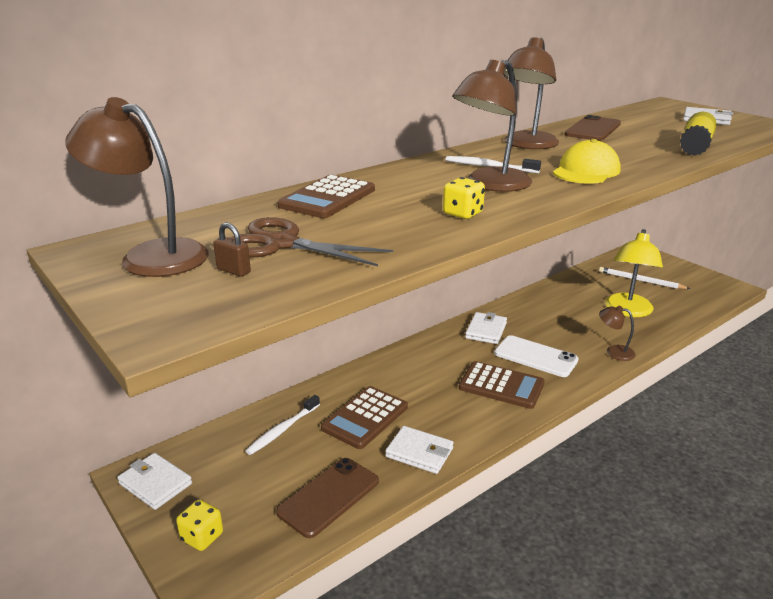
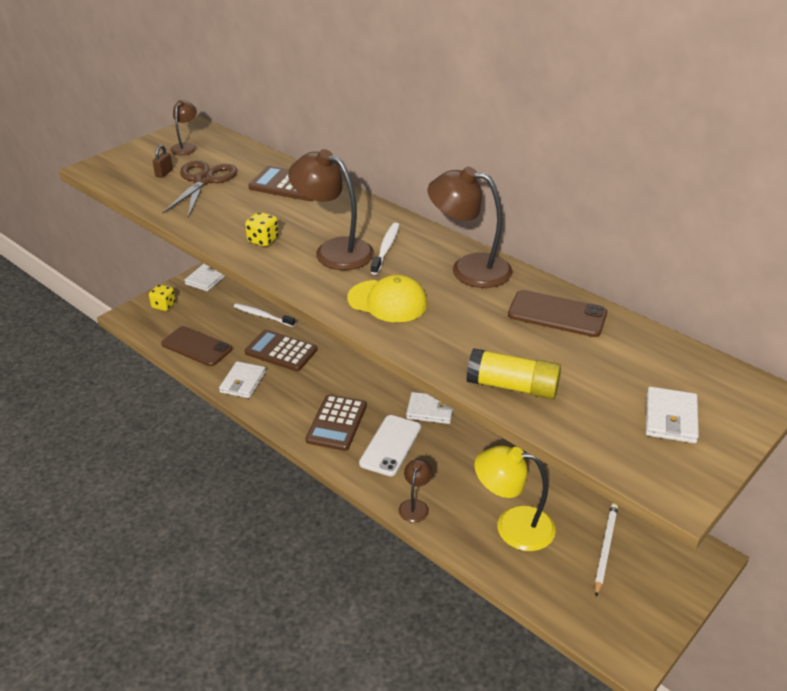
camera: 80 degrees right, 10 degrees up
brown lamp [65,97,208,277] -> brown lamp [170,100,197,155], size x0.53

